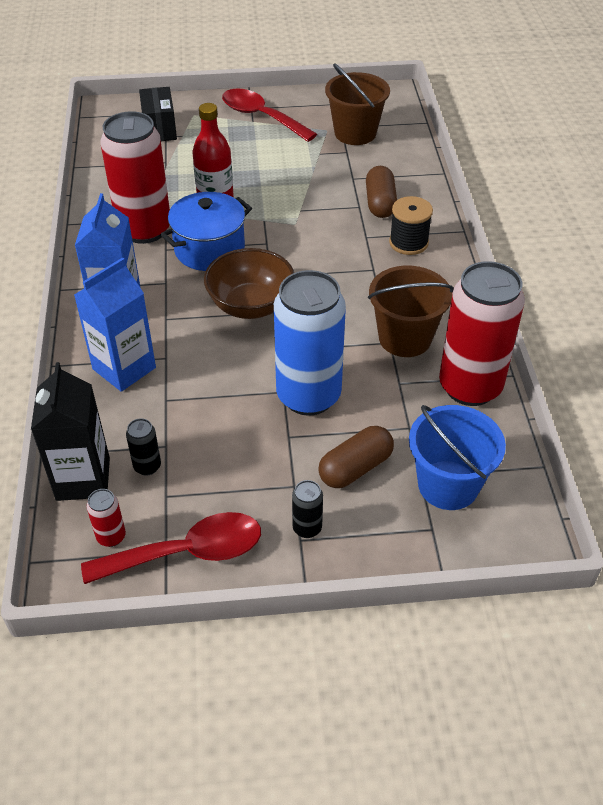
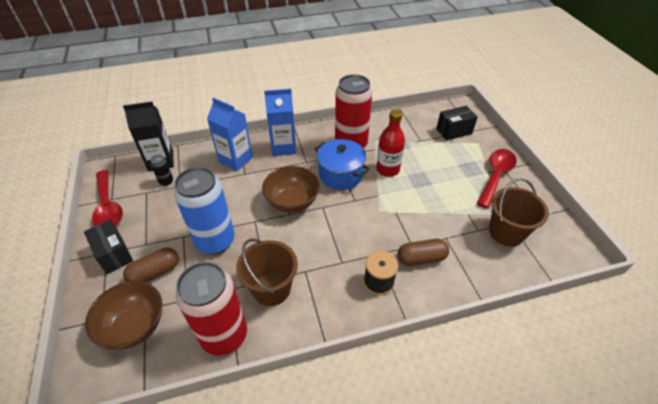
camera: 80 degrees right, 0 degrees up
red can [87,489,126,547] -> none
black can [292,480,323,538] -> black box [84,220,133,274]
brown capsule [318,426,394,488] -> brown capsule turned 75 degrees counterclockwise [123,248,179,282]
blue bucket [409,405,506,510] -> brown bowl [85,281,162,350]

